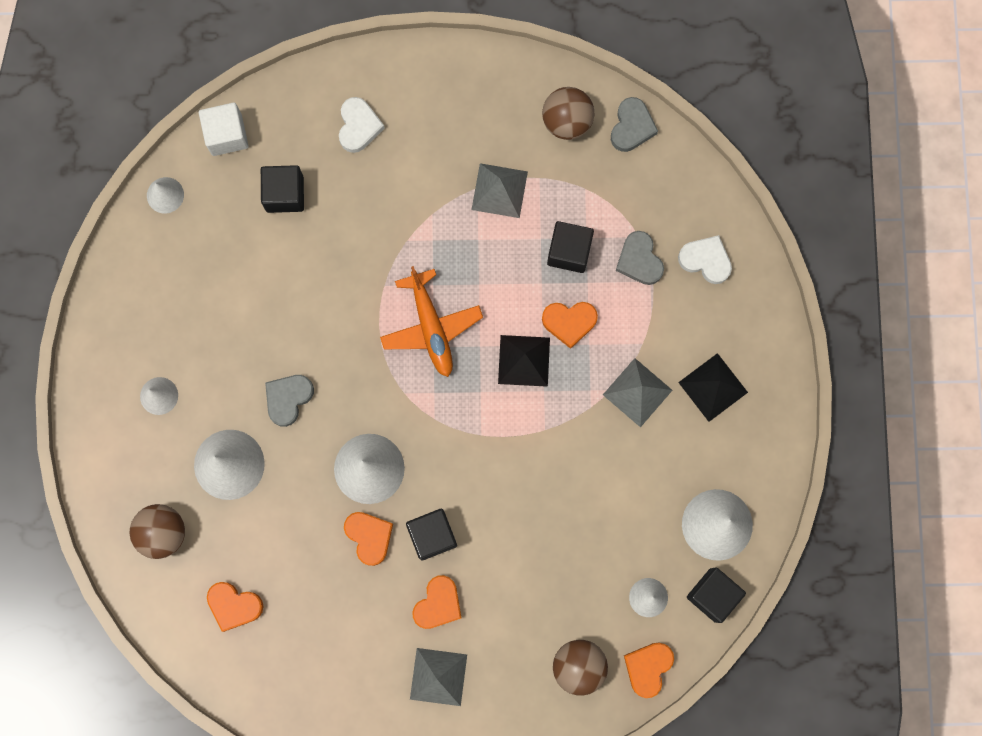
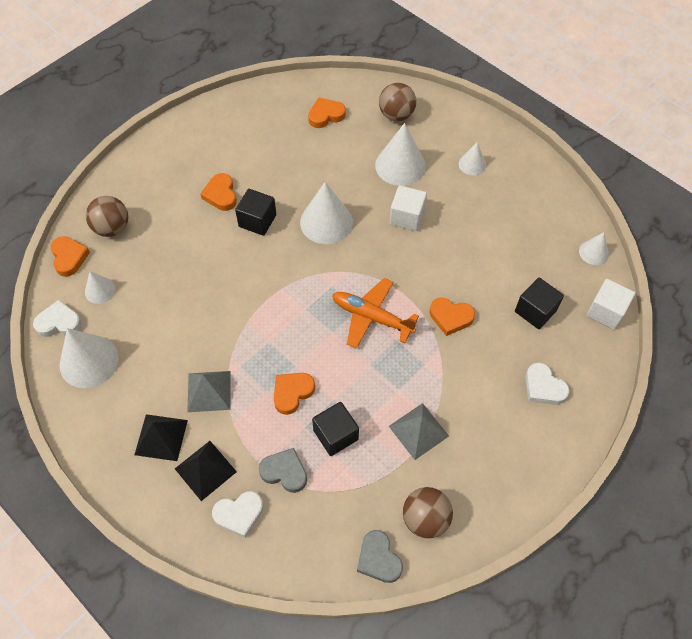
camera: 135 degrees right, 20 degrees down
grey heart [265,375,314,427] -> white cube [390,185,427,231]
orange heart [344,512,393,566] -> orange heart moved to [430,298,475,336]
grey pyramid [410,648,467,706] -> none
black pyramid [498,335,550,387] -> black pyramid moved to [175,441,237,501]
black cube [687,567,746,623] -> white heart [33,300,82,337]

